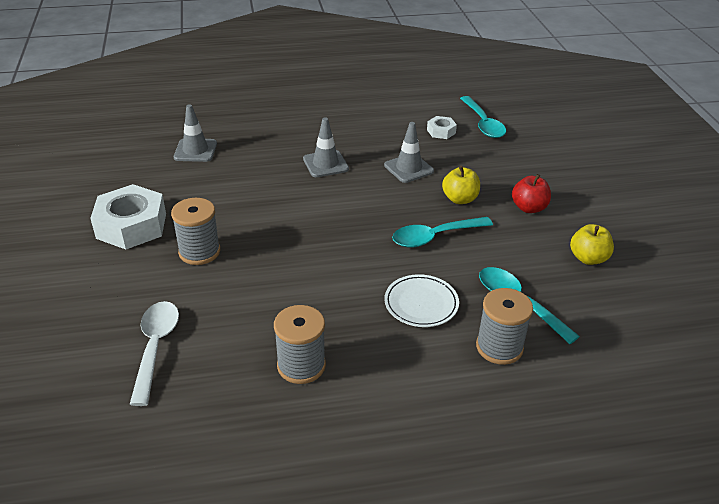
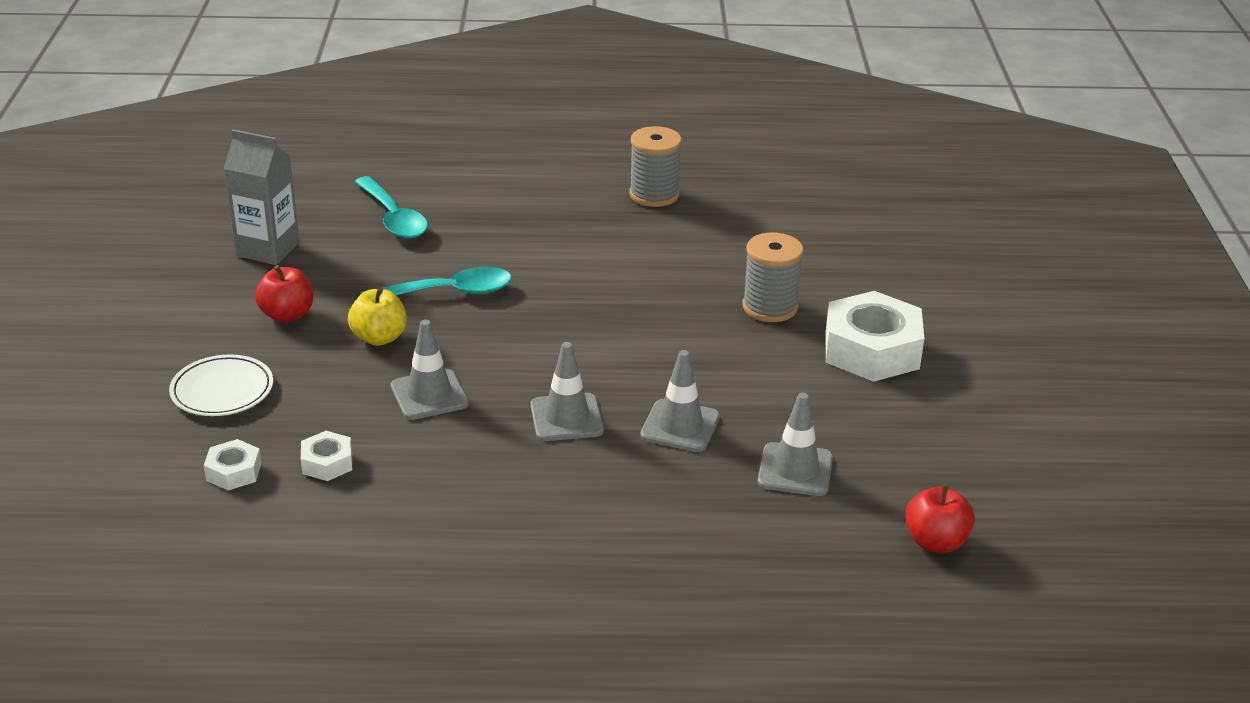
camera: 170 degrees left, 5 degrees down
white spoon [129,301,179,406] -> none
white plate [384,274,459,327] -> white plate moved to [169,354,273,416]
turquoise spoon [460,96,506,138] -> white nut [204,439,261,490]
grey spool [476,288,533,365] -> none
yellow apple [570,224,614,265] -> grey carton [223,129,299,265]
none -> grey traffic cone [640,350,720,452]
none -> red apple [905,484,975,553]

